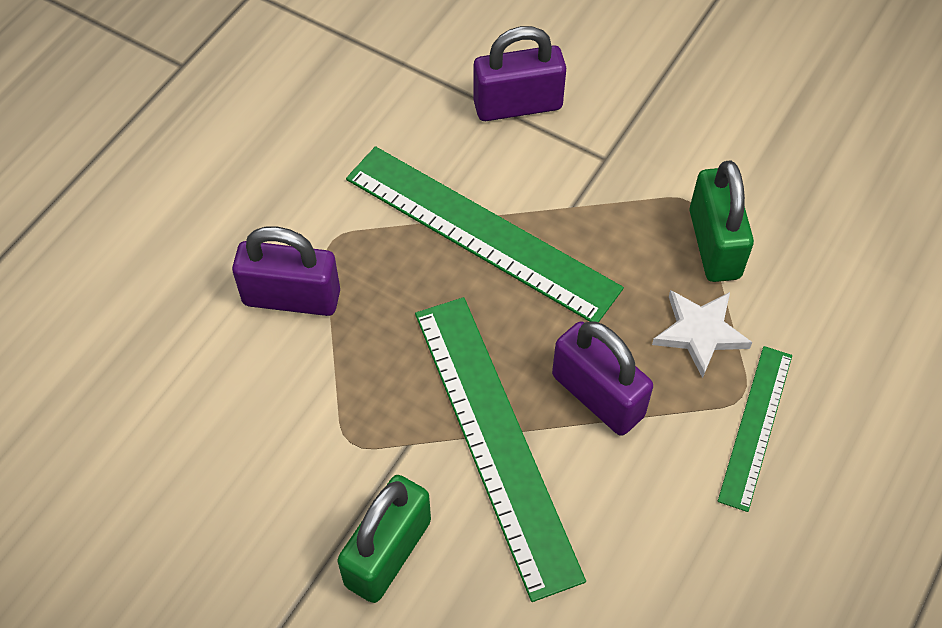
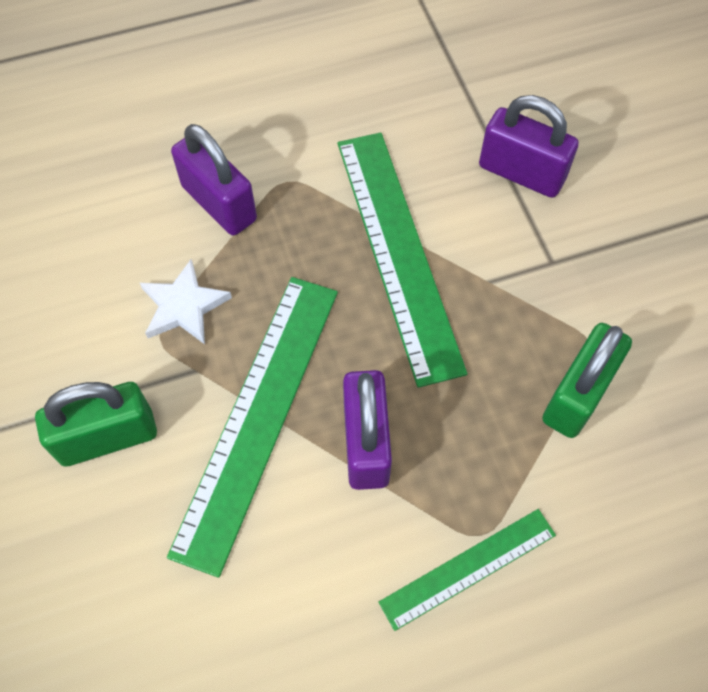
camera: 40 degrees right, 5 degrees up
white star [652,290,752,378] -> white star moved to [140,259,232,344]

